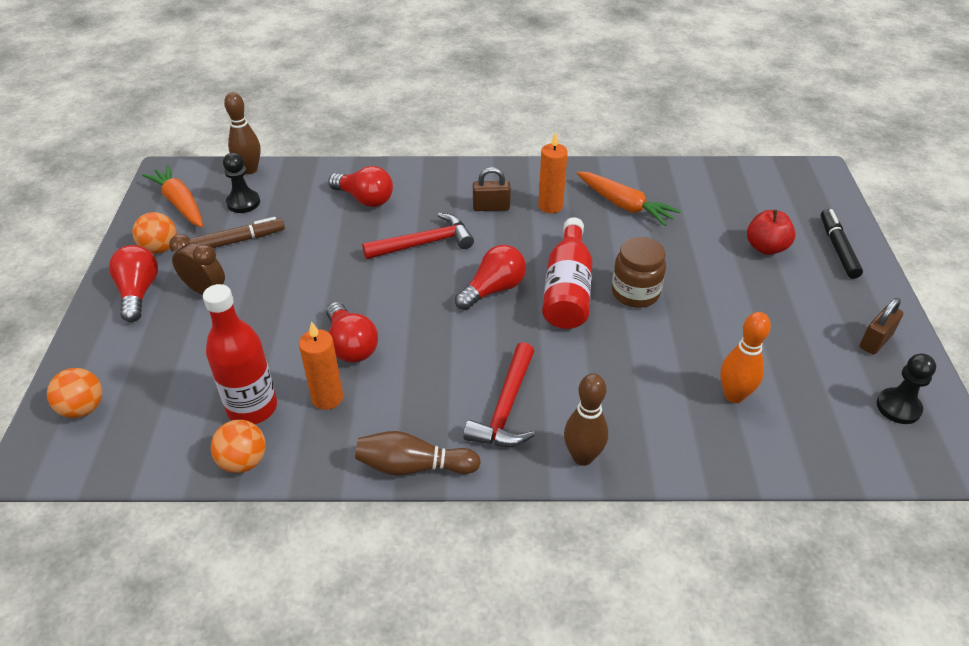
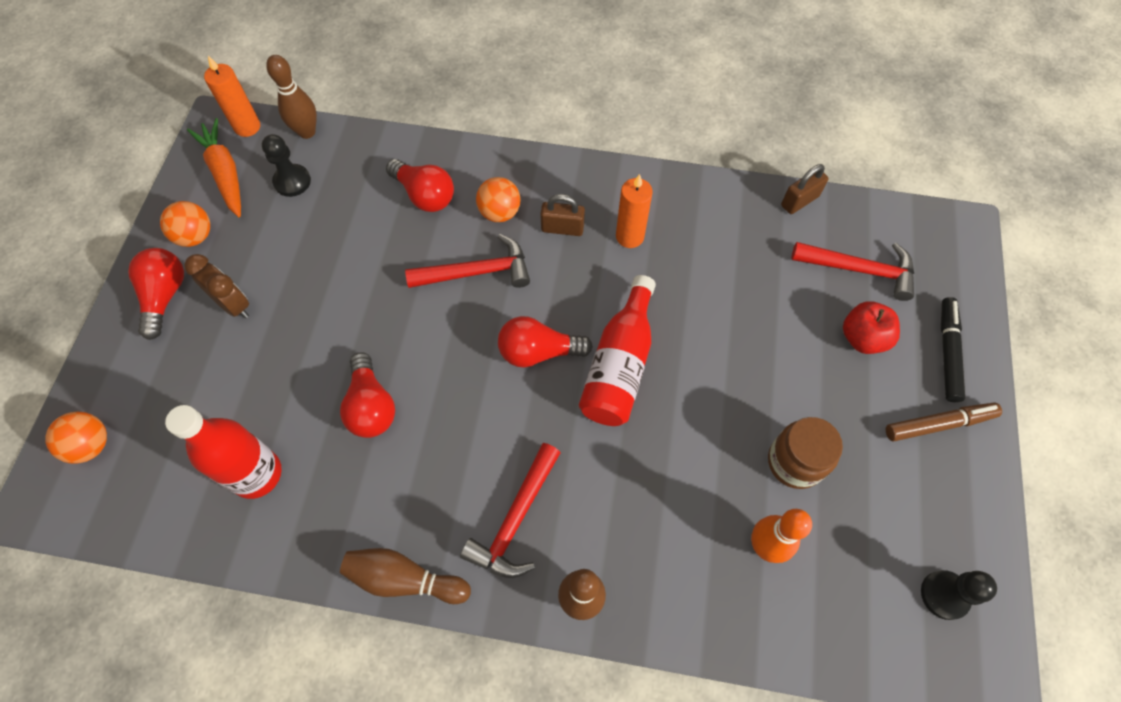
camera: 10 degrees right, 20 degrees up
brown marker [188,217,285,248] -> brown marker moved to [886,402,1002,442]
orange ball [211,420,266,473] -> orange ball moved to [476,177,520,222]
orange candle [299,321,343,410] -> orange candle moved to [204,56,260,137]
red light bulb [455,245,526,310] -> red light bulb turned 150 degrees counterclockwise [498,316,593,368]
orange carrot [577,172,681,226] -> none
brown jar [612,237,666,308] -> brown jar moved to [768,417,843,489]
brown padlock [860,298,903,355] -> brown padlock moved to [781,164,829,214]
none -> red hammer [791,242,914,301]

